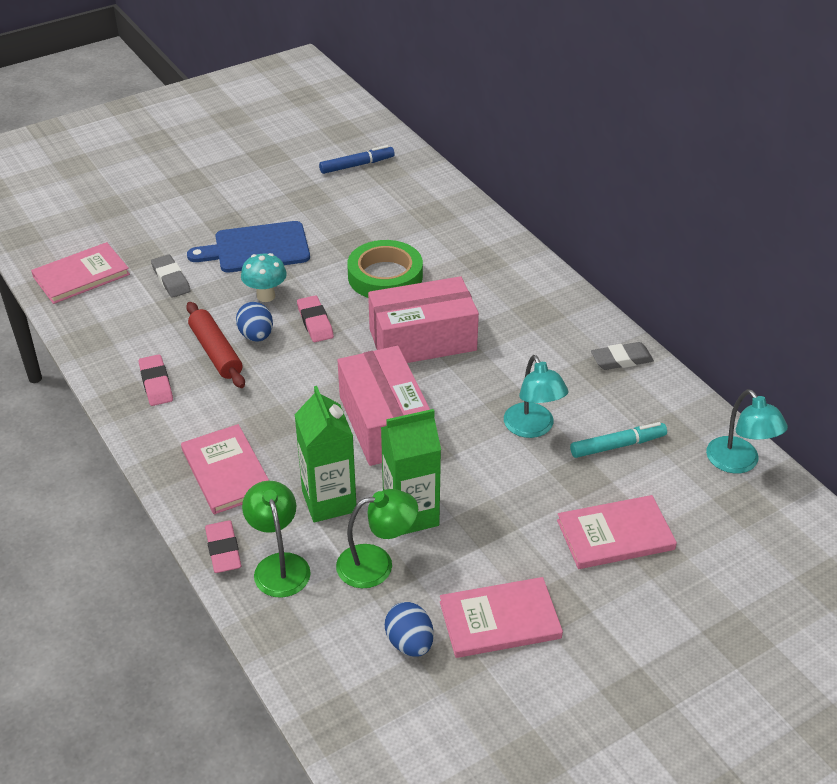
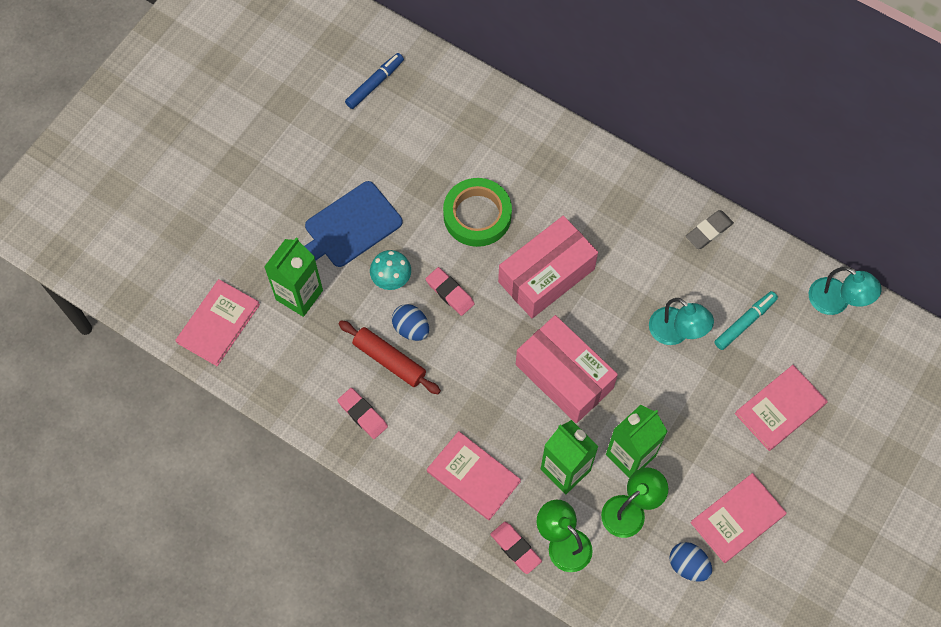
camera: 25 degrees left, 25 degrees up
grey eraser [151,254,191,298] -> green carton [264,237,323,317]

